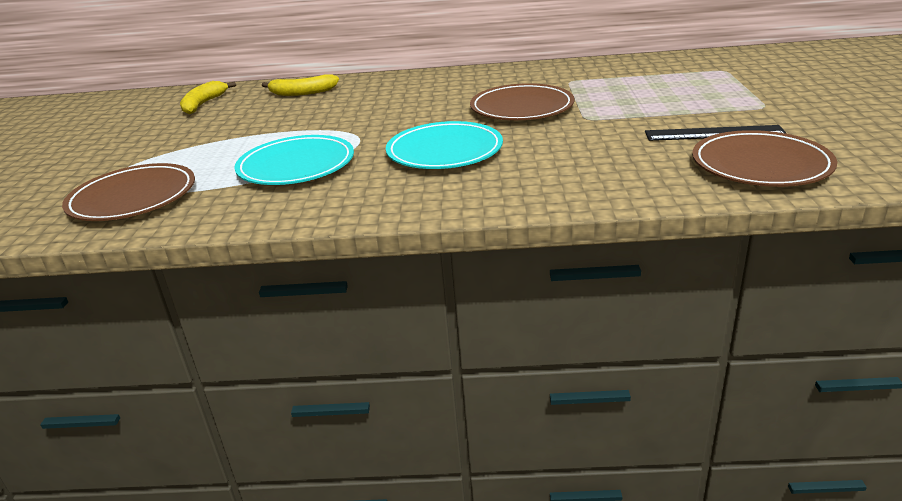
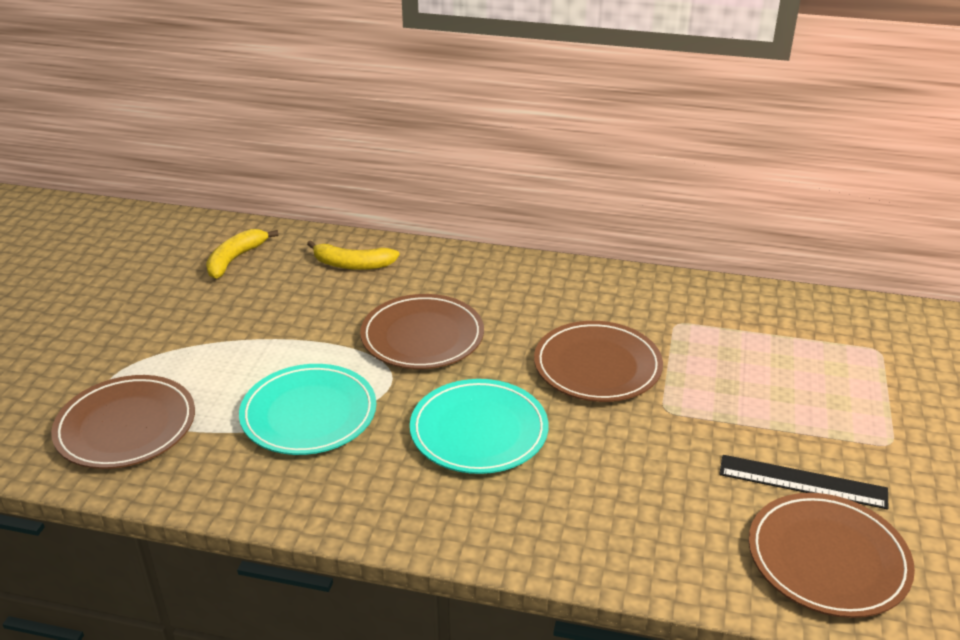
camera: 10 degrees right, 5 degrees up
none -> brown plate [360,294,484,369]

